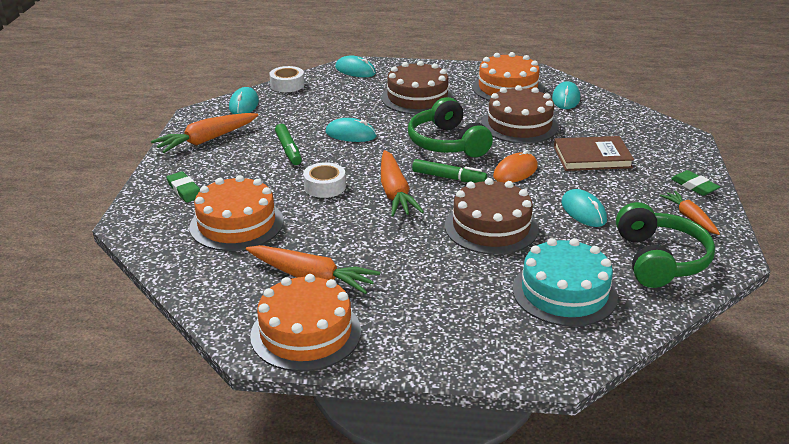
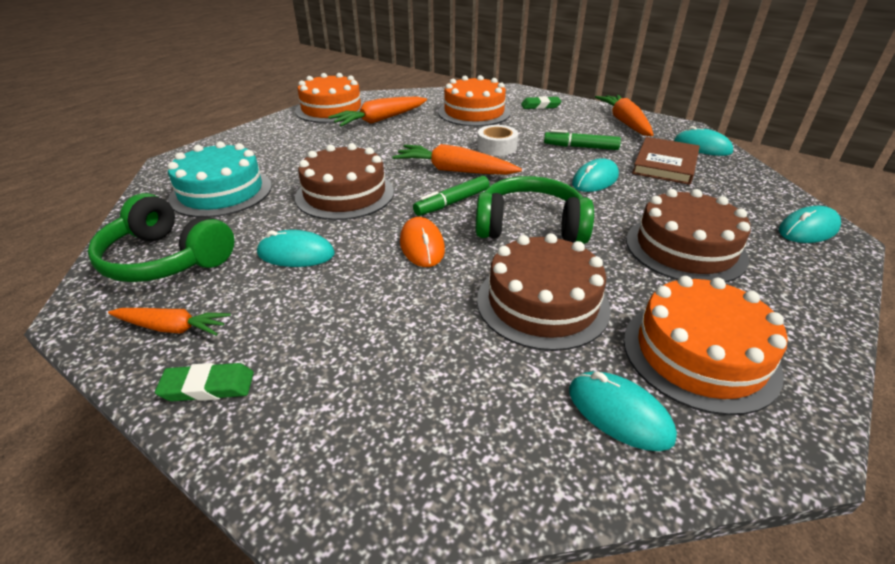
camera: 120 degrees right, 5 degrees up
white tape [269,66,304,92] -> none
brown book [554,136,634,171] -> brown book moved to [632,137,700,185]

